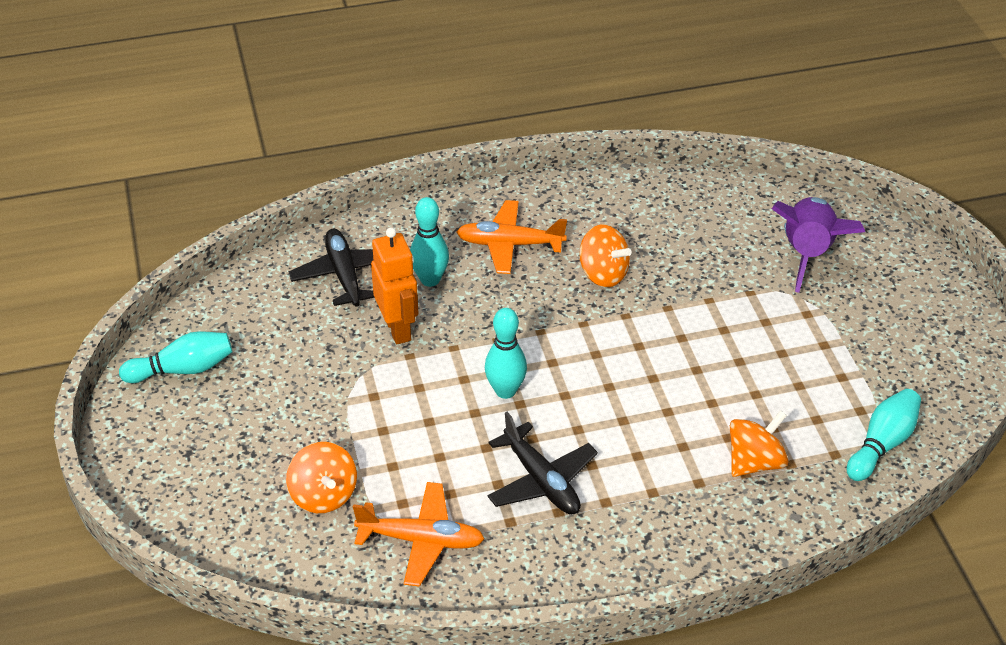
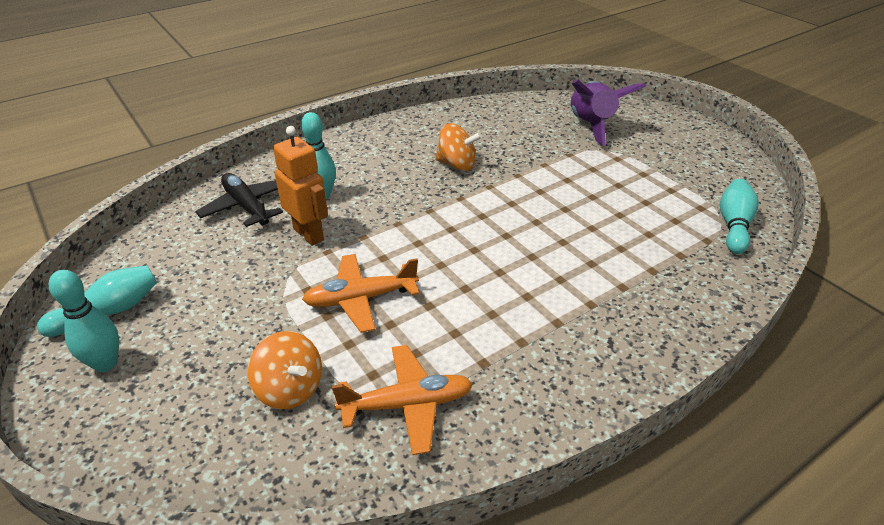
camera: 20 degrees left, 5 degrees down
orange plane [457,200,567,274] -> orange plane moved to [302,254,419,333]
turquoise bowling pin [485,308,527,399] -> turquoise bowling pin moved to [49,270,119,372]
black plane [487,412,598,515] -> none
orange spinning top [730,410,789,477] -> none

